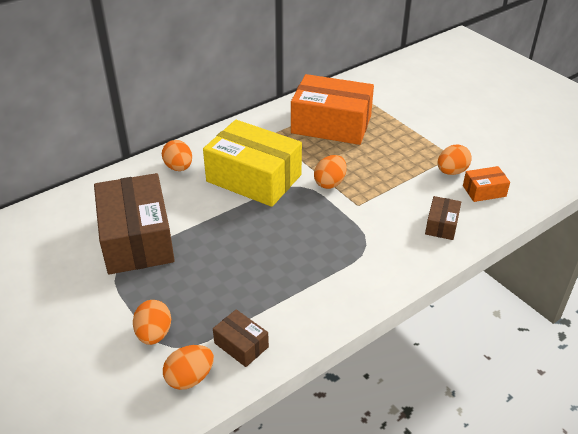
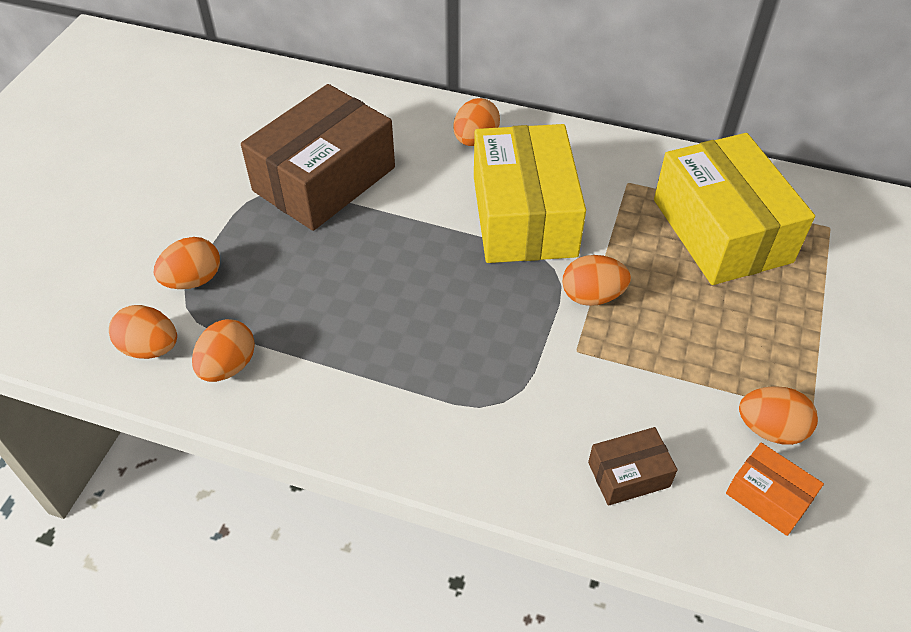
camera: 55 degrees right, 10 degrees up
brown box [213,309,269,367] -> orange egg [192,319,255,382]
orange box [291,74,374,145] -> yellow box [654,133,815,285]

